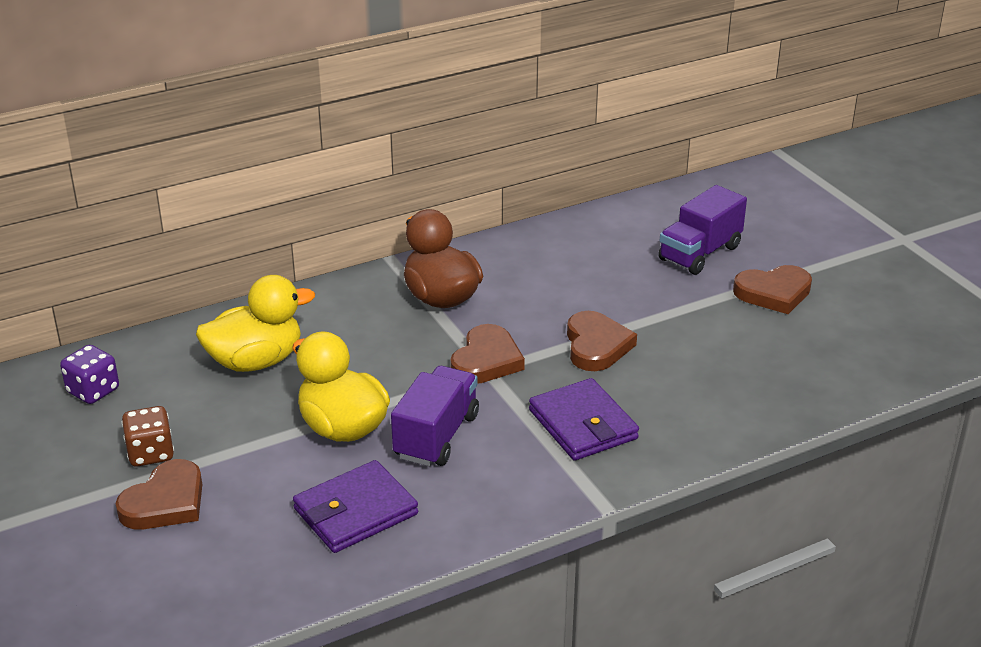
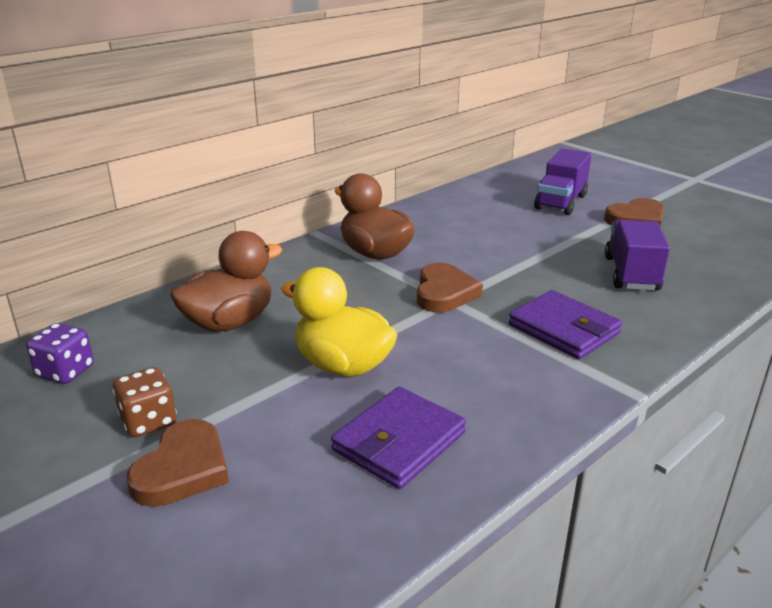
camera: 15 degrees left, 5 degrees down
yellow duck [196,275,315,372] -> brown duck [170,231,282,332]
purple truck [391,366,479,466] -> purple truck moved to [605,220,670,290]
brown heart [567,311,637,371] -> none

